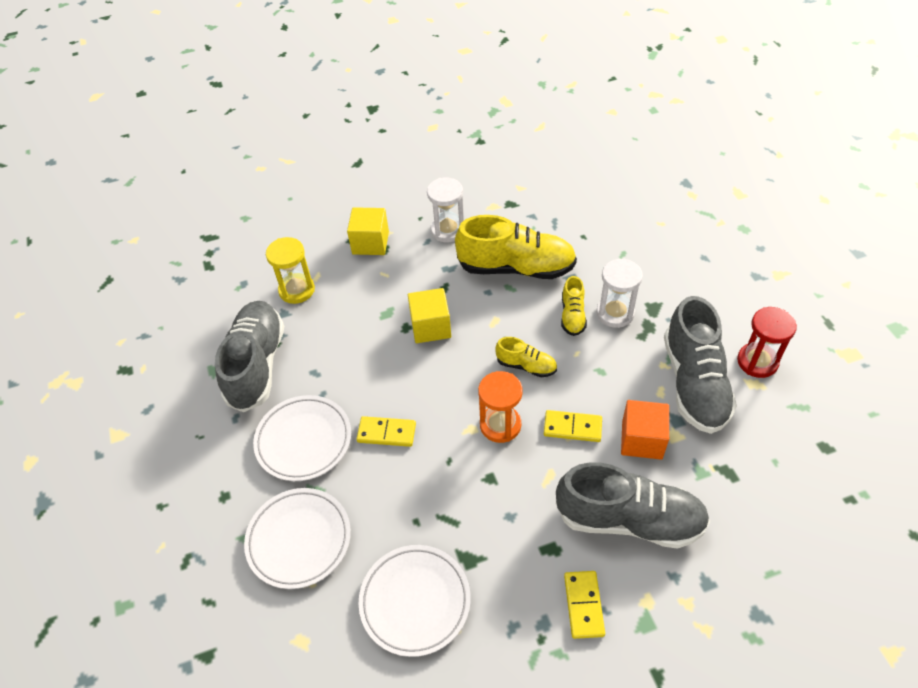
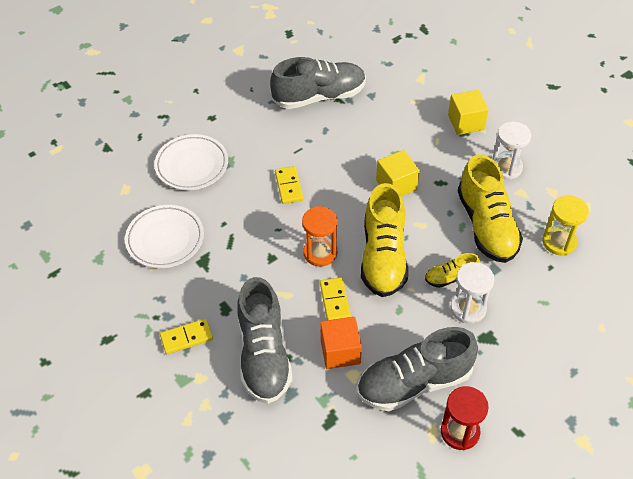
camera: 70 degrees right, 0 degrees up
white plate [253,395,351,481] -> none
yellow hourglass [266,237,315,304] -> yellow hourglass moved to [542,195,589,256]
yellow shoe [495,337,557,377] -> yellow shoe [361,183,408,297], size x2.05

